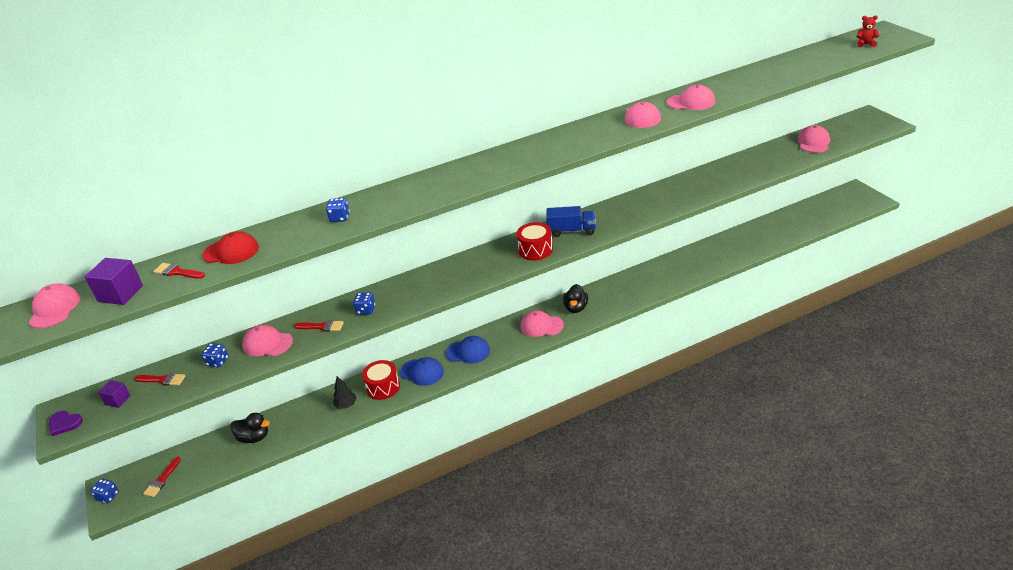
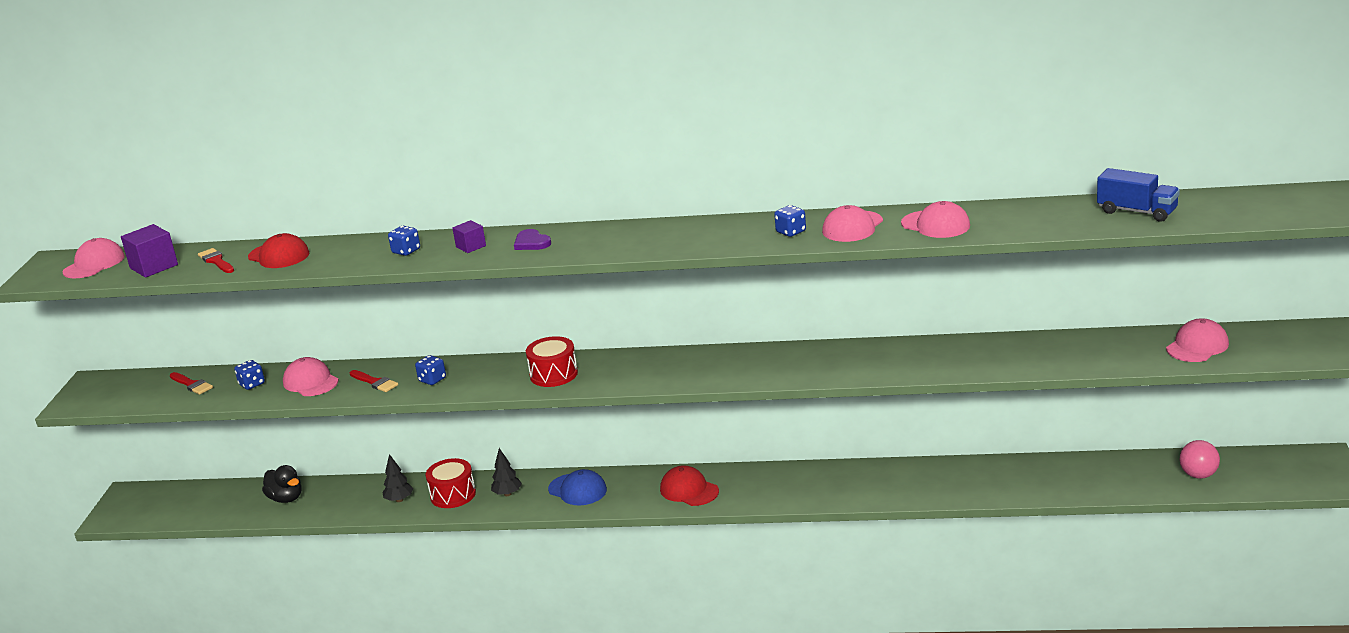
camera: 30 degrees right, 10 degrees down
purple heart [49,411,83,436] -> purple heart moved to [514,229,551,250]
blue dice [91,479,119,503] -> blue dice moved to [774,205,806,237]
purple cube [98,380,131,408] -> purple cube moved to [452,220,486,253]
red brush [143,457,181,497] -> none
blue cap [400,357,444,386] -> black tree [491,448,522,496]
red drum [516,222,553,260] -> red drum moved to [526,336,578,387]
pink cap [521,310,564,337] -> red cap [660,465,719,506]
blue truck [546,206,596,237] -> blue truck moved to [1097,168,1180,222]
black duck [563,284,588,313] -> none
red teddy bear [856,15,879,47] -> none
none -> pink ball [1180,440,1220,479]

